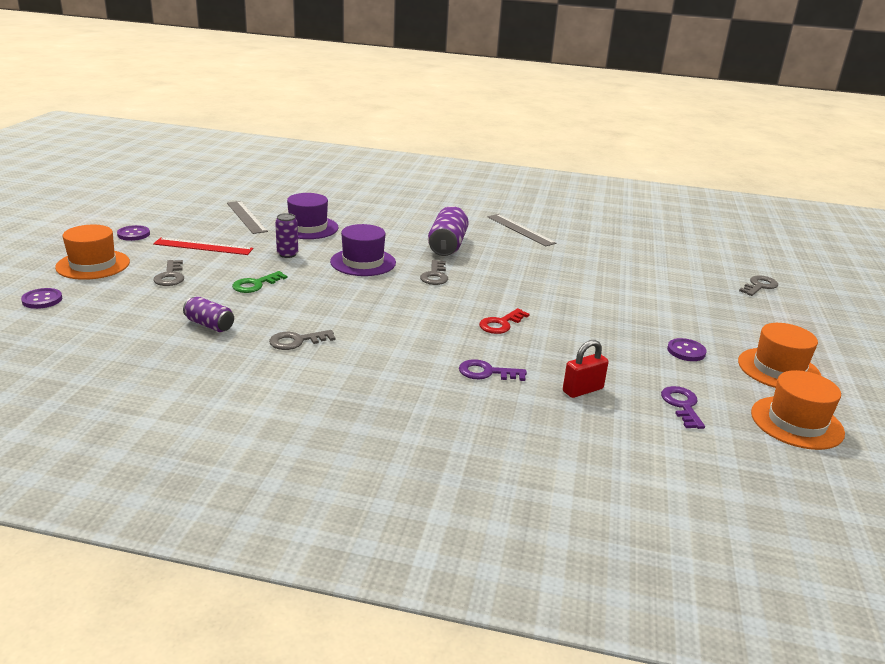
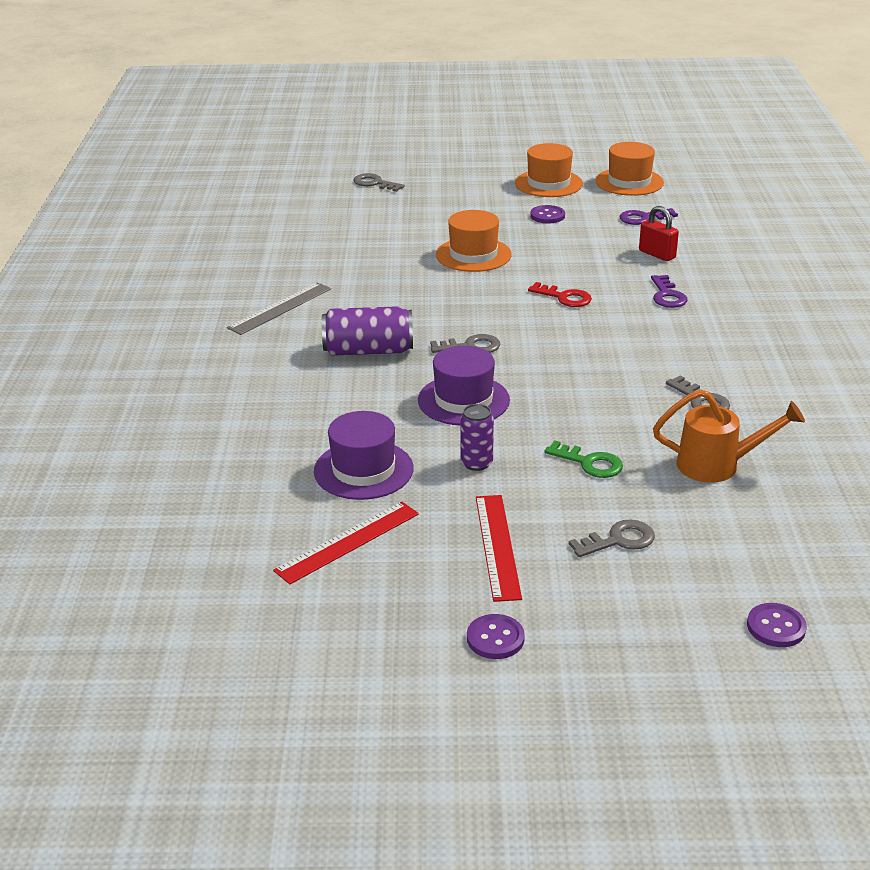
camera: 100 degrees left, 5 degrees up
orange hat [55,225,130,280] -> orange hat moved to [436,210,512,272]
purple can [183,297,234,332] -> orange watering can [653,389,805,483]
grey ruler [227,201,268,234] -> red ruler [273,502,419,584]

